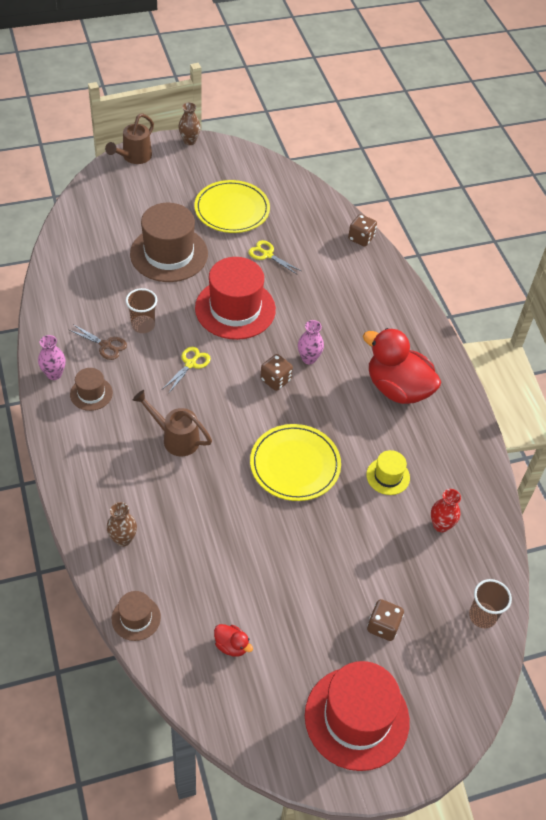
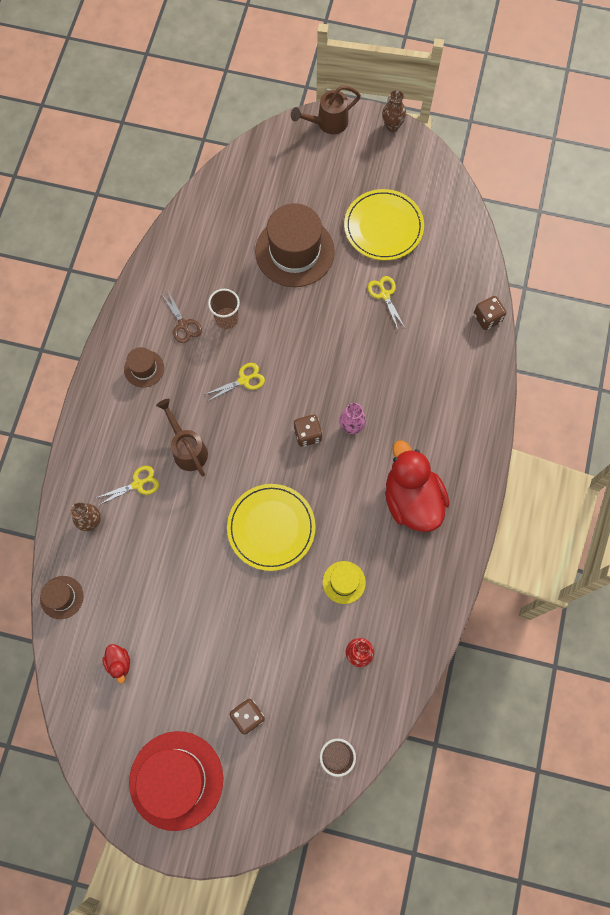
camera: 35 degrees right, 20 degrees up
pink vase [38,335,66,380] -> none
red hat [195,257,276,340] -> none
none -> yellow scissors [96,466,159,505]

